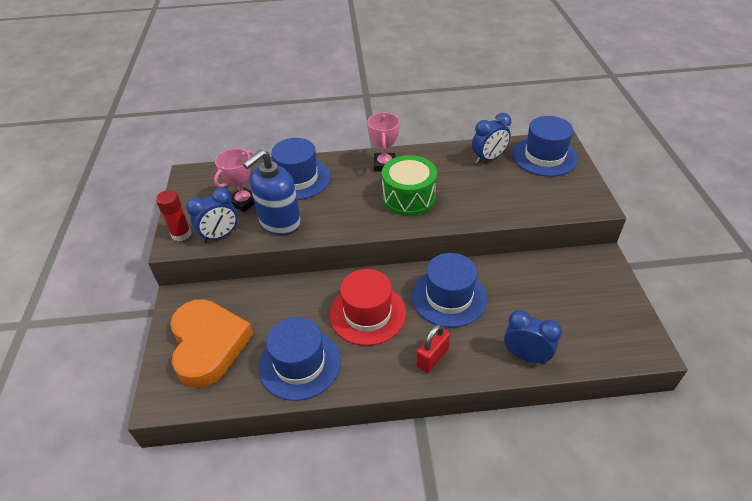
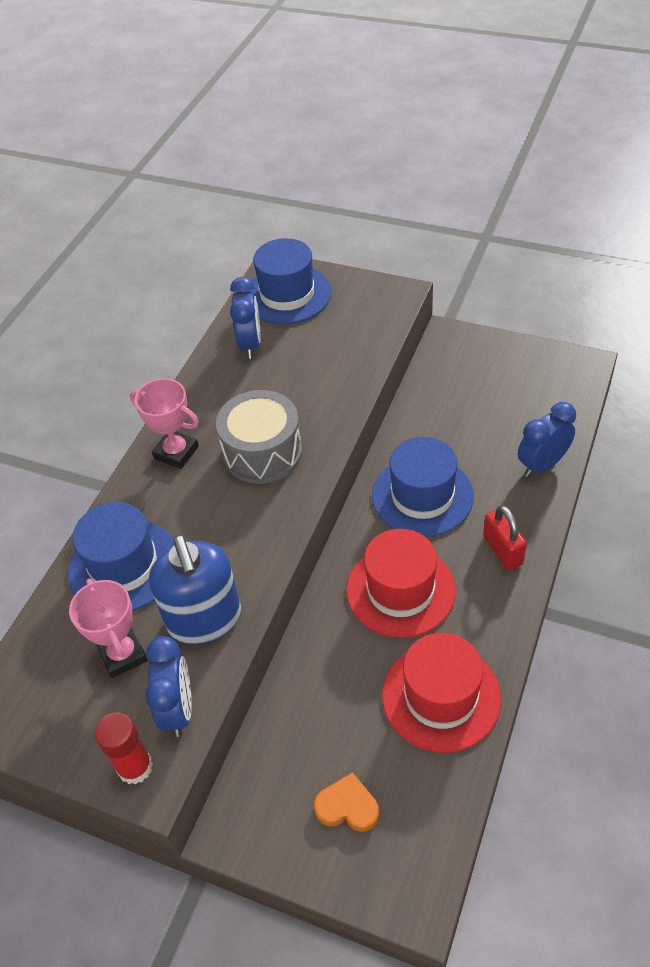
camera: 60 degrees left, 5 degrees up
orange heart [170,299,253,388] -> orange heart [314,772,379,832], size x0.43
blue hat [259,317,341,401] -> red hat [382,633,501,753]
green drum [382,155,437,216] -> grey drum [216,390,303,484]

